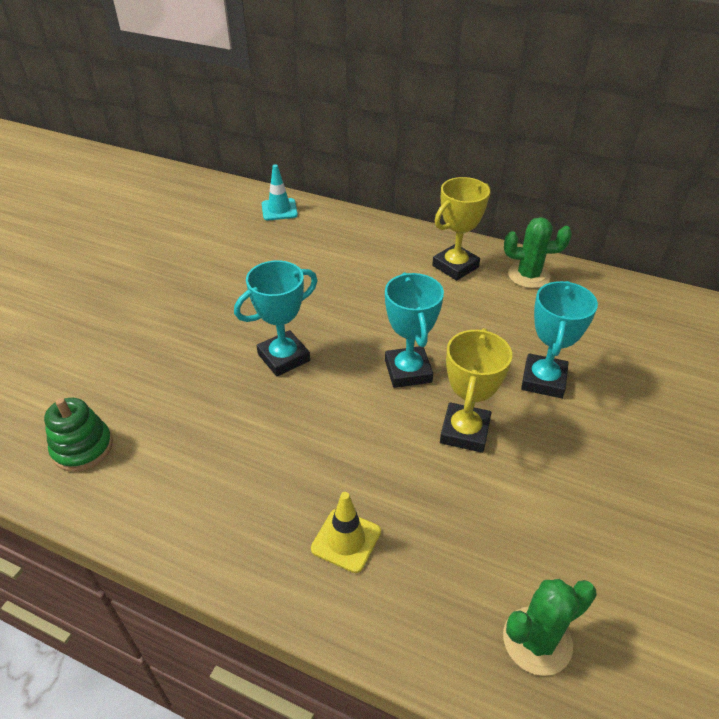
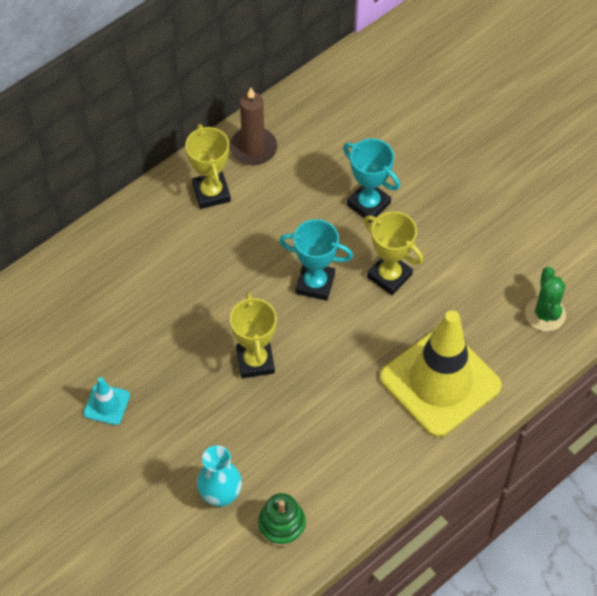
camera: 65 degrees left, 15 degrees up
turquoise trophy [234,260,318,376] -> yellow trophy [230,292,277,378]
turquoise traffic cone [262,164,298,220] -> turquoise traffic cone moved to [83,377,130,425]
yellow traffic cone [311,492,381,573] -> yellow traffic cone [380,310,502,437], size x2.43
green cactus [504,217,572,288] -> brown candle [230,87,277,166]
none -> turquoise vase [197,445,242,507]

